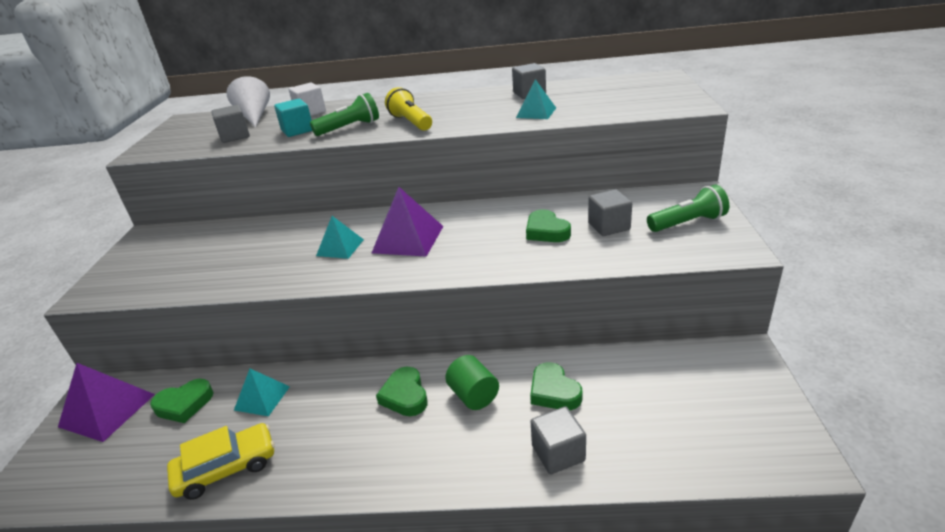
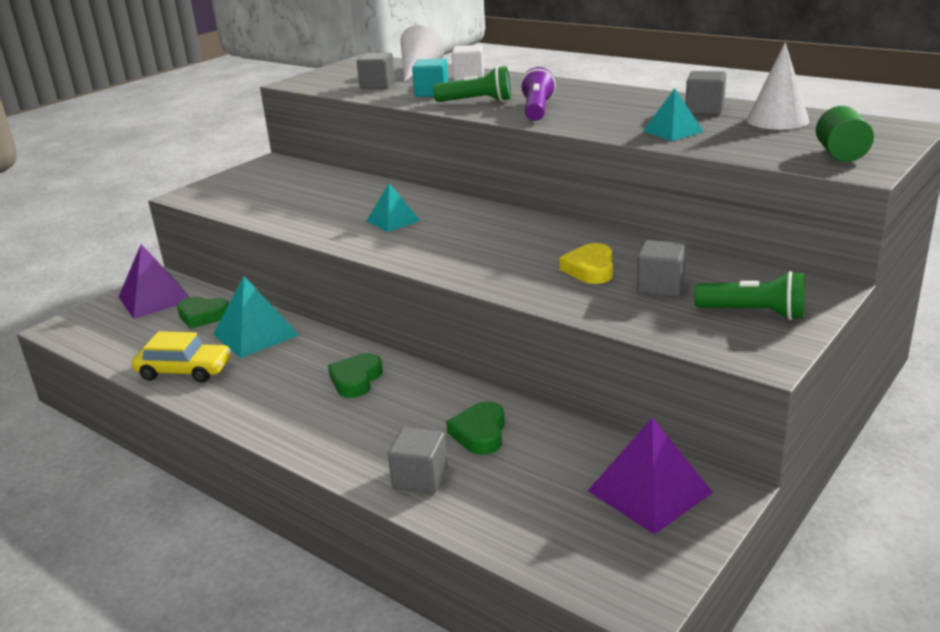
camera: 35 degrees right, 5 degrees down
turquoise pyramid [234,369,290,416] -> turquoise pyramid [213,276,299,358], size x1.60
purple pyramid [372,187,443,257] -> purple pyramid moved to [588,417,713,534]
yellow flashlight [385,87,432,131] -> purple flashlight [520,67,556,121]
green cylinder [445,355,499,410] -> green cylinder moved to [816,106,874,162]
green heart [526,209,571,242] -> yellow heart [560,243,613,284]
none -> white cone [746,42,809,130]

